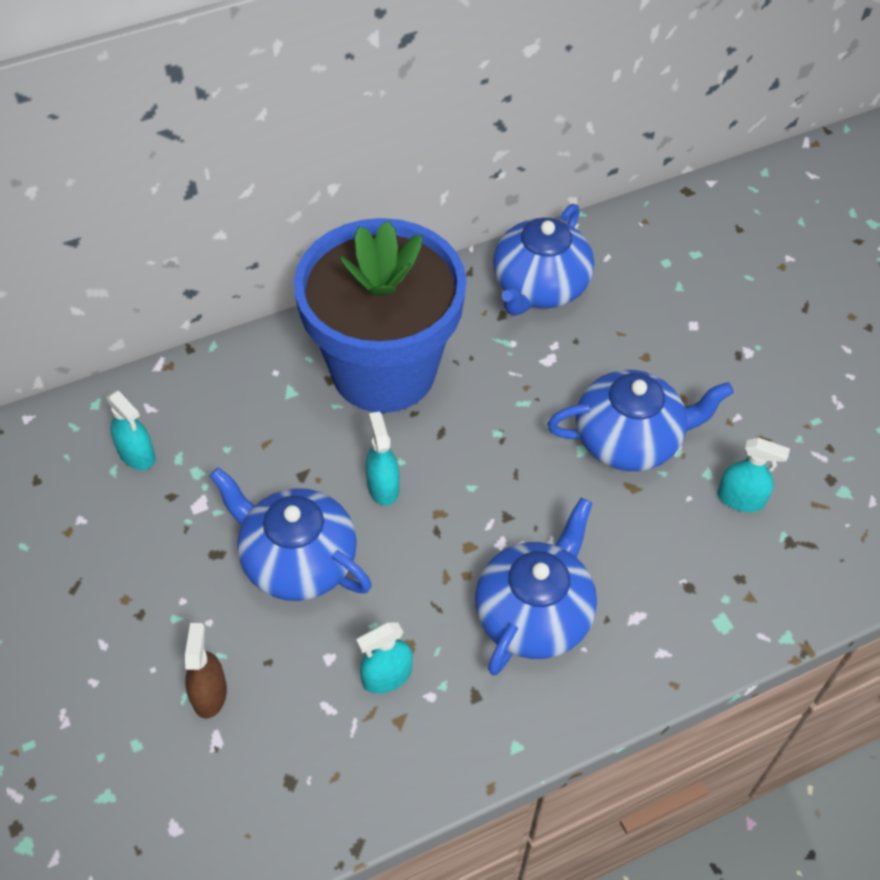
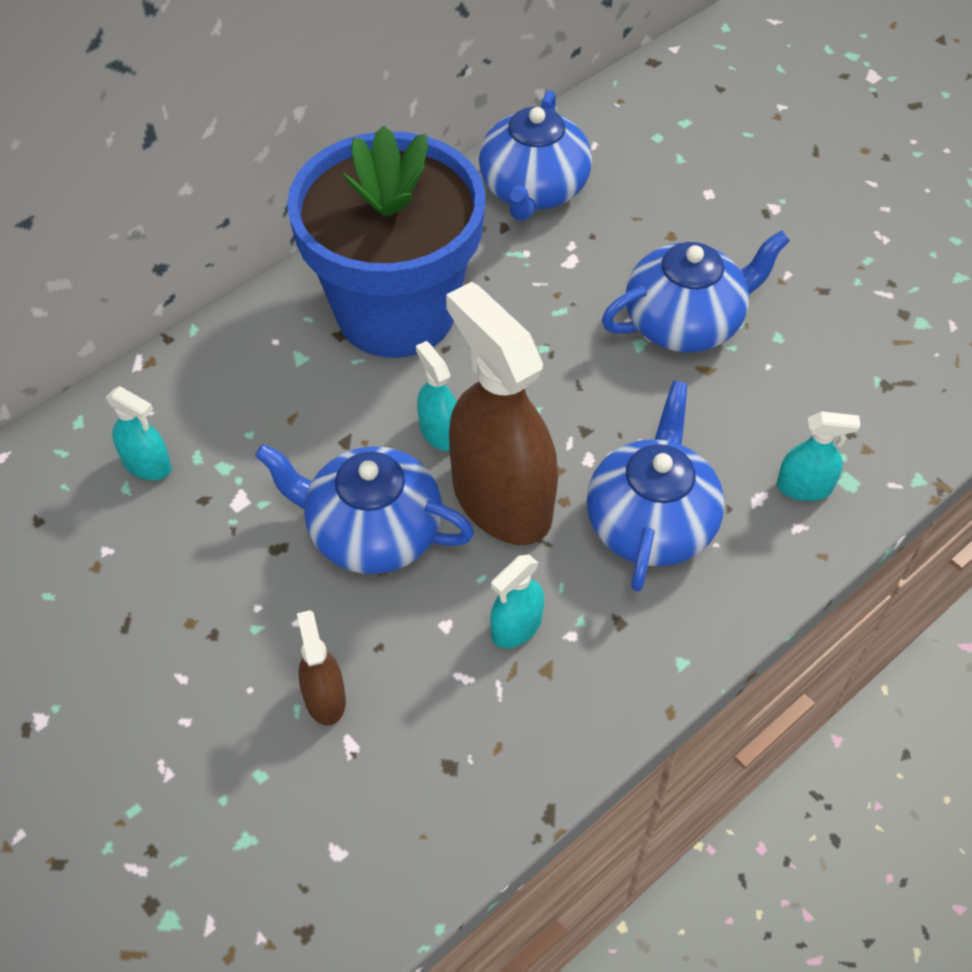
camera: 15 degrees left, 0 degrees up
turquoise spray bottle [717,438,790,512] -> turquoise spray bottle moved to [777,411,861,501]
none -> brown spray bottle [446,282,558,545]

